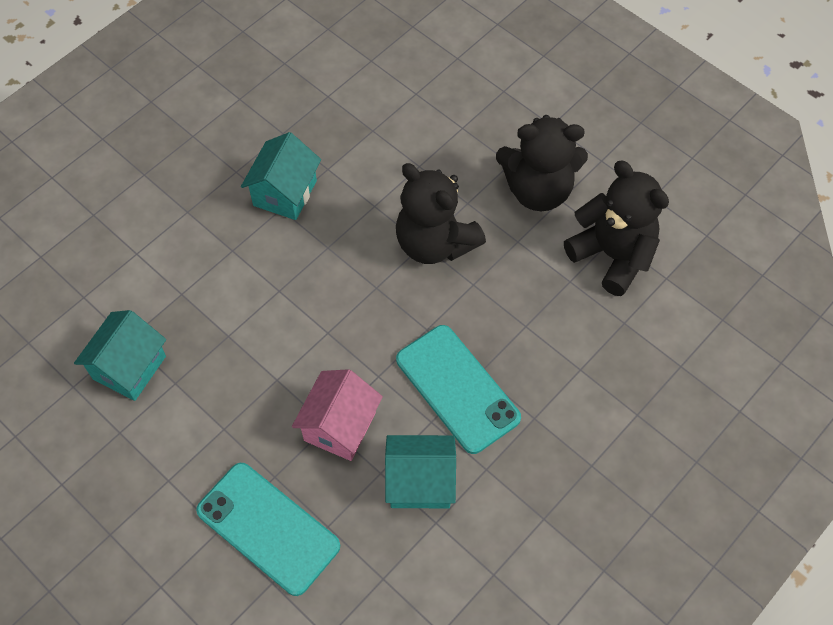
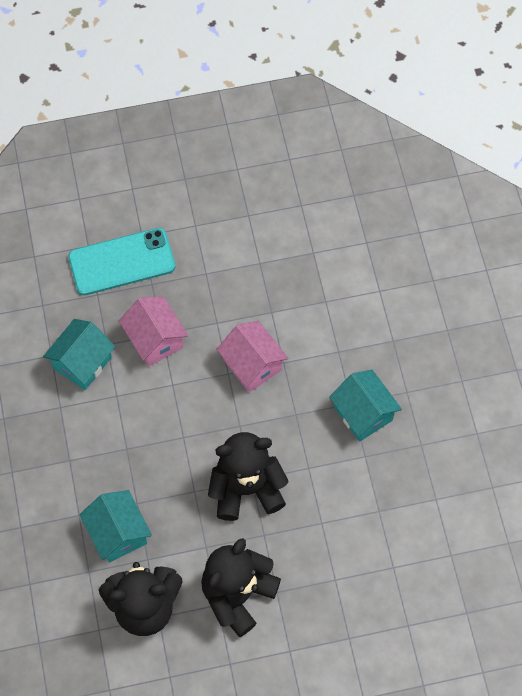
camera: 125 degrees right, 5 degrees up
turquoise house [74,310,166,401] -> turquoise house moved to [80,490,152,563]
turquoise phone [396,325,521,454] -> none
none -> pink house [216,321,288,393]

